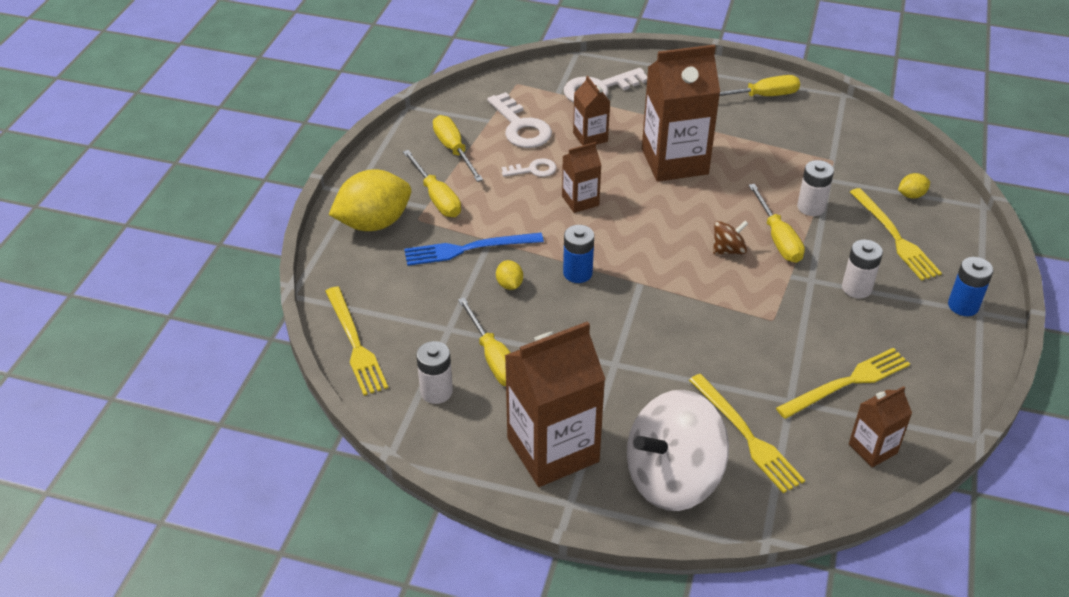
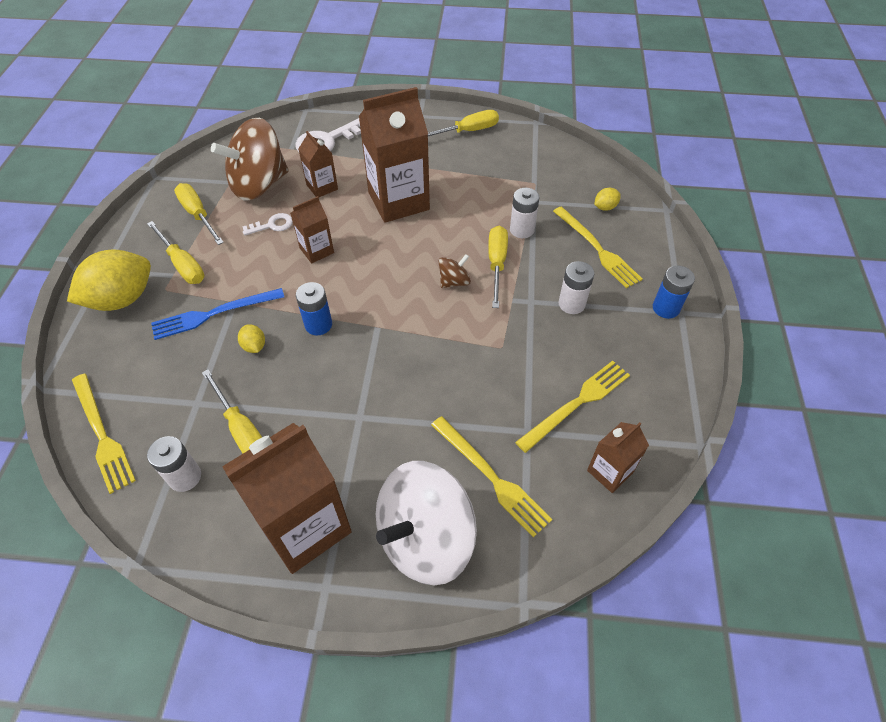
camera: 10 degrees left, 10 degrees up
white key [487,92,552,148] -> brown spinning top [211,118,289,201]
yellow screwdriver [748,184,805,263] -> yellow screwdriver turned 150 degrees counterclockwise [488,226,508,308]

